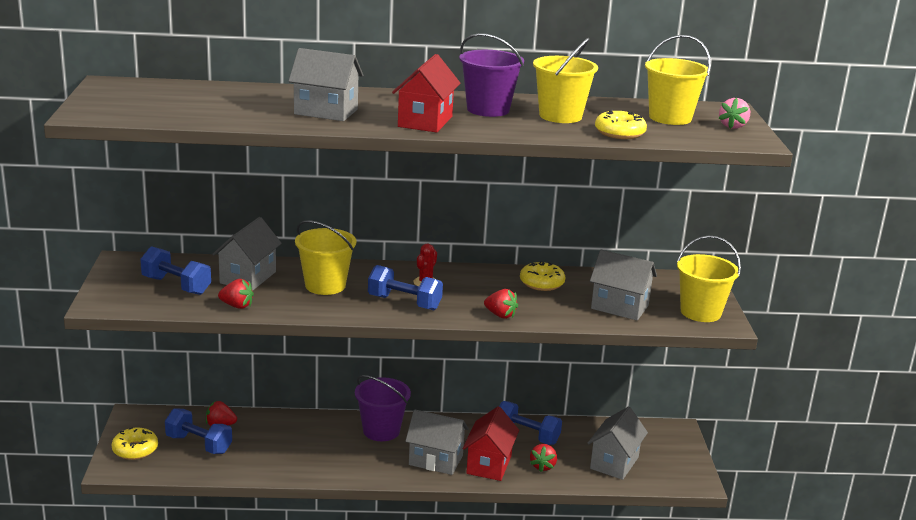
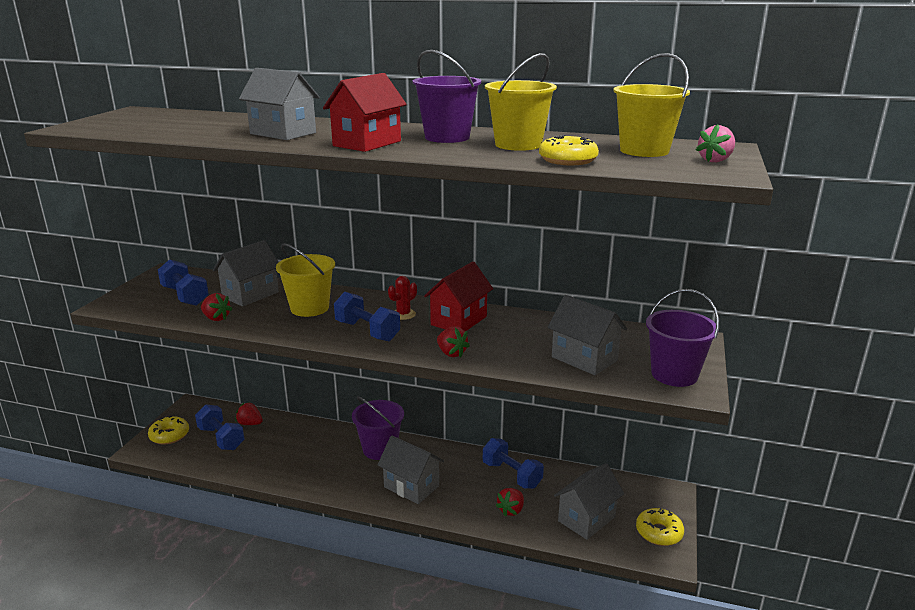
camera: 20 degrees right, 0 degrees up
red house [463,406,519,481] -> red house moved to [424,261,493,331]
yellow donut [520,261,566,291] -> yellow donut moved to [636,508,684,546]
yellow bucket [677,236,741,322] -> purple bucket [646,289,719,387]

